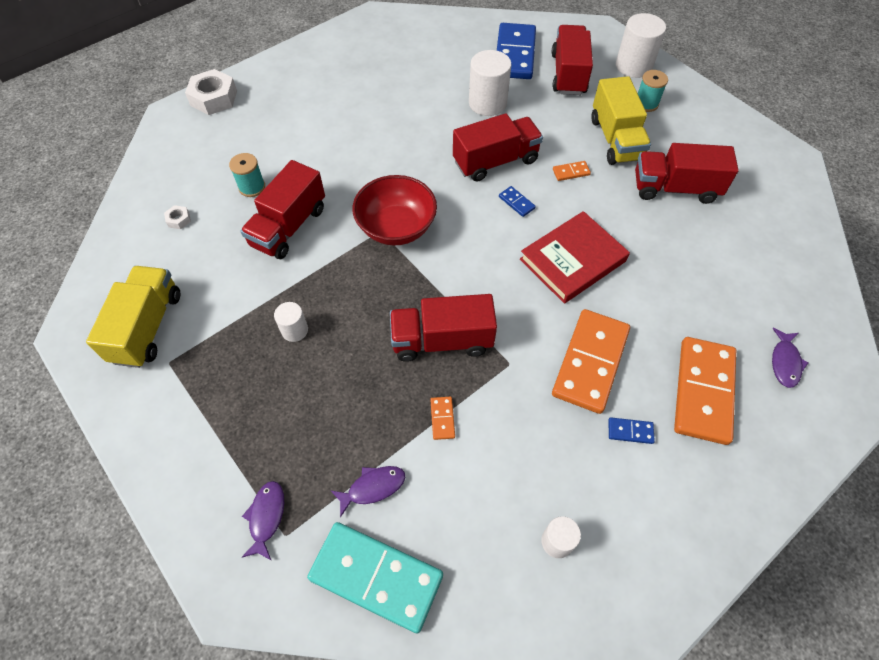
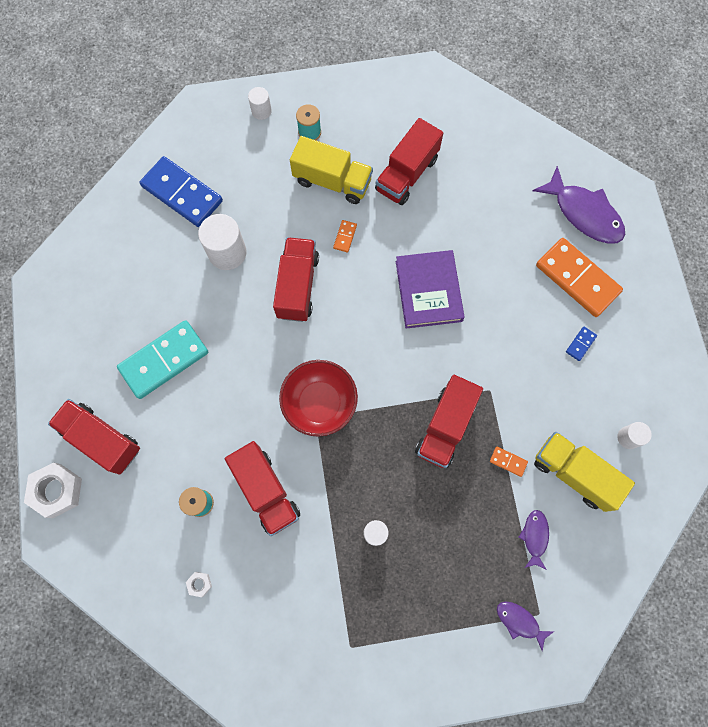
camera: 60 degrees left, 15 degrees up
yellow truck [86,266,181,368] -> yellow truck moved to [534,432,635,512]
turquoise domino [307,522,443,634] -> turquoise domino moved to [117,320,208,399]
blue domino [499,186,536,217] -> none
red book [520,211,630,304] -> purple book [396,250,465,329]
red truck [552,25,593,95] -> red truck moved to [48,399,140,475]
orange domino [552,309,630,414] -> none
white cylinder [616,13,666,78] -> white cylinder [248,87,272,120], size x0.55
purple fish [772,328,808,388] -> purple fish [533,166,625,244], size x1.95

